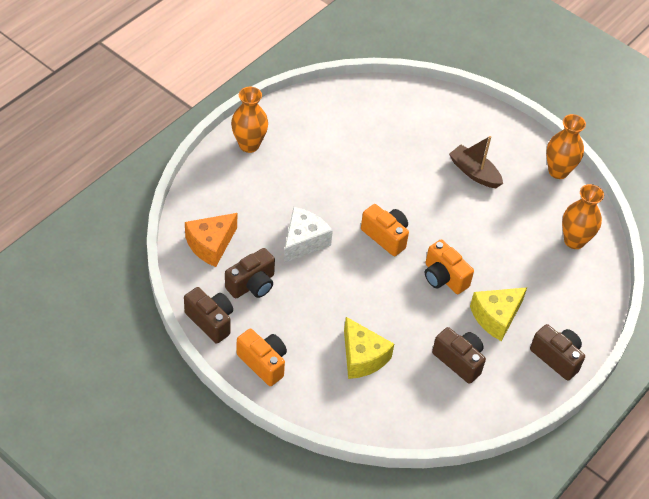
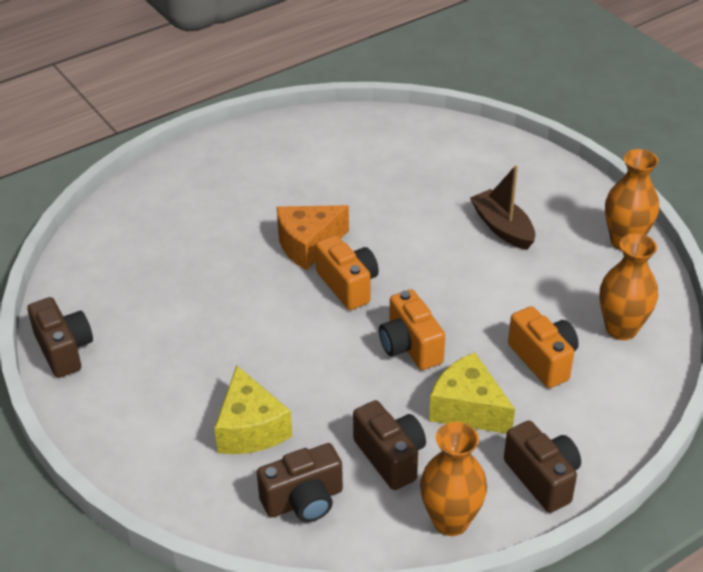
camera: 20 degrees right, 10 degrees down
orange cheese [185,213,237,267] -> orange cheese moved to [277,205,349,270]
brown camera [225,248,275,299] -> brown camera moved to [257,443,343,522]
orange vase [231,87,268,153] -> orange vase moved to [420,422,487,536]
orange camera [237,329,287,386] -> orange camera moved to [508,306,579,388]
white cheese [284,207,333,263] -> none
yellow cheese [470,287,527,341] -> yellow cheese turned 60 degrees clockwise [429,352,515,434]

